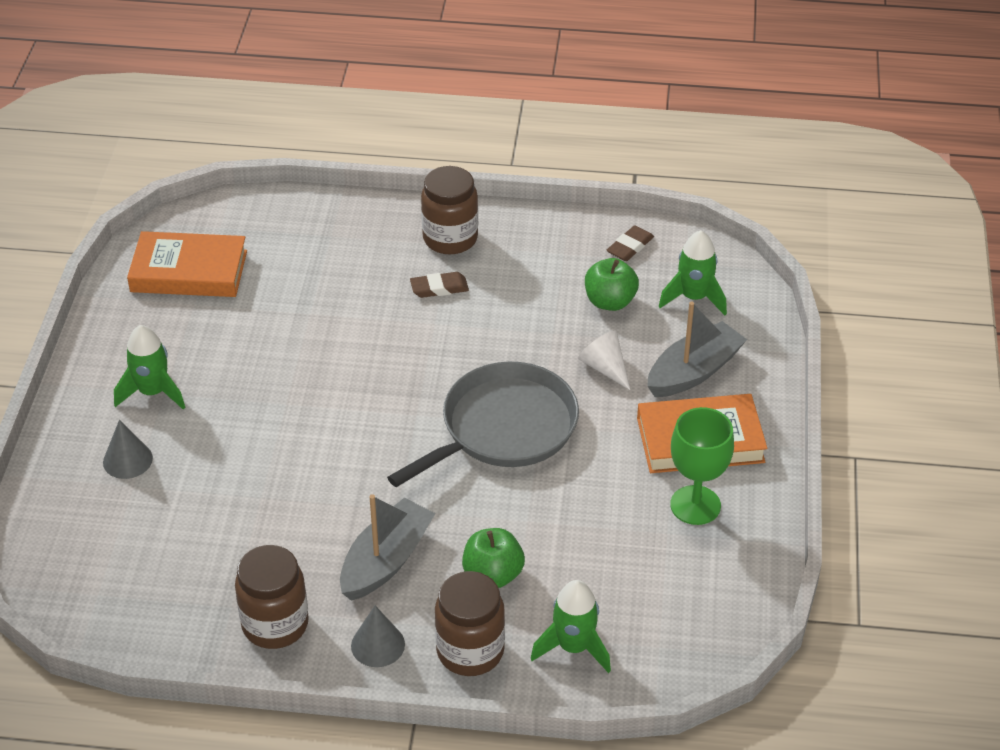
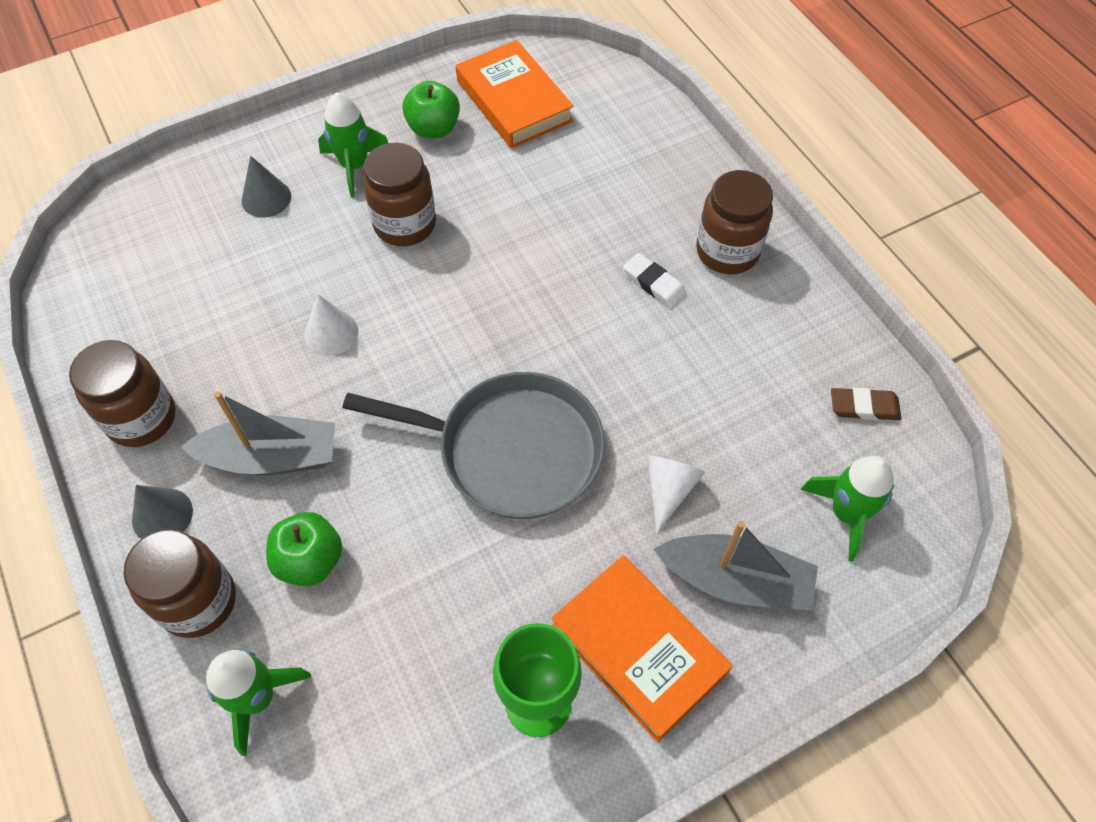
camera: 55 degrees right, 15 degrees up
brown eraser [410,272,469,298] -> white eraser [623,253,687,308]
green apple [585,258,639,311] -> green apple moved to [402,81,460,138]
none -> white cone [304,294,358,356]
none -> brown jar [363,143,436,246]

